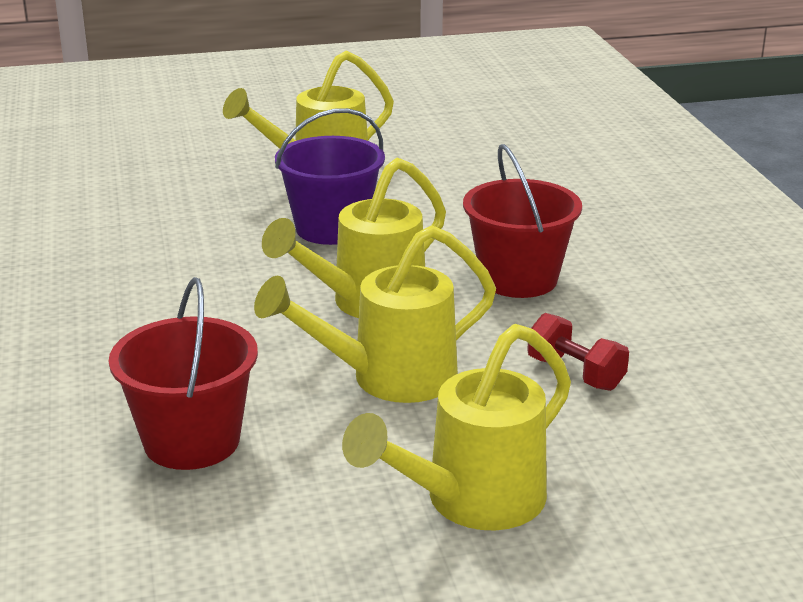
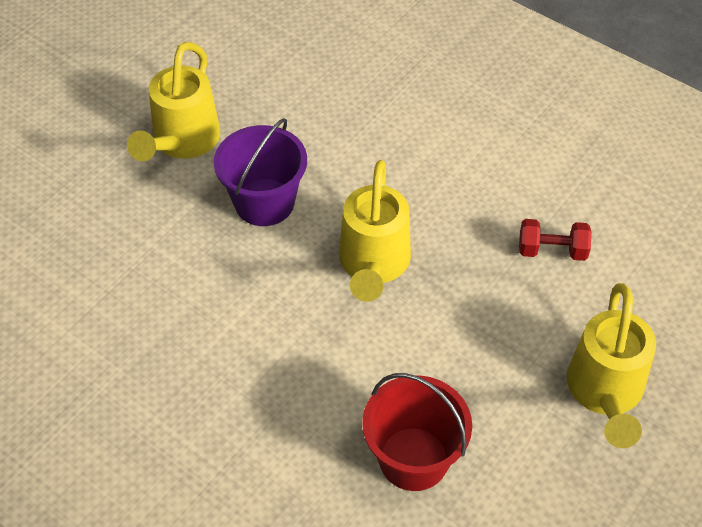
camera: 40 degrees left, 25 degrees up
yellow watering can [254,225,496,403] -> none
red bucket [463,144,582,298] -> none

